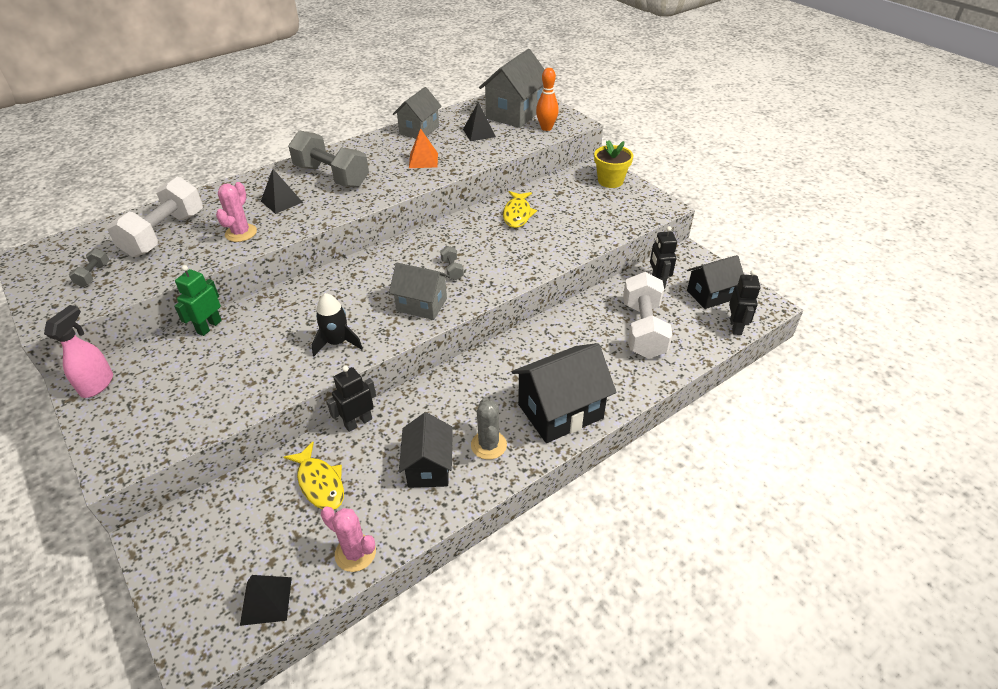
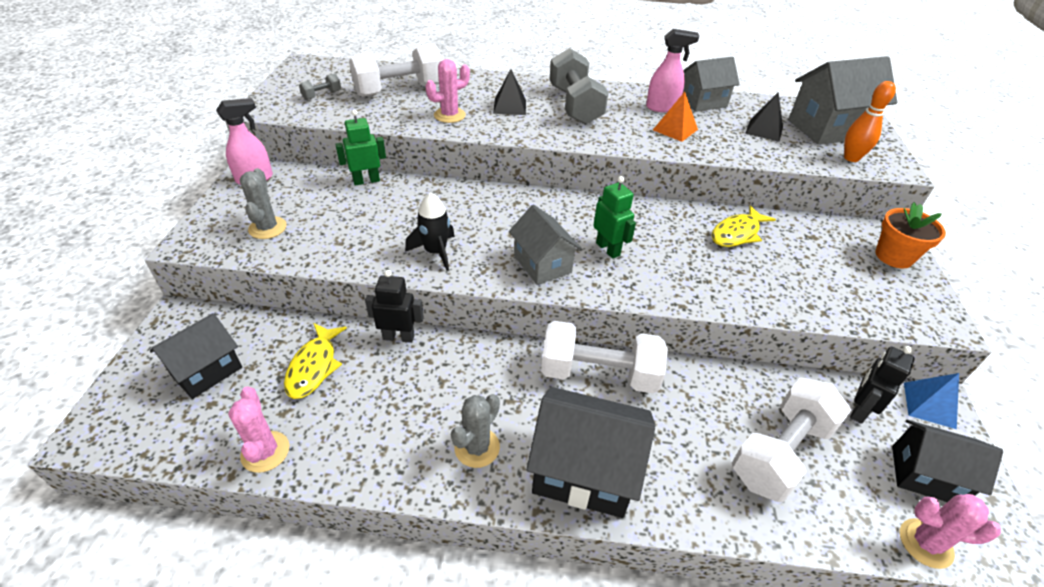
camera: 40 degrees right, 0 degrees up
black pyramid [240,575,292,626] -> none
black house [399,412,453,488] -> black house moved to [150,313,242,399]
grey dumbbell [440,246,464,280] -> green robot [593,176,636,259]
yellow flower pot [594,140,633,188] -> orange flower pot [875,202,946,268]
black robot [729,270,760,335] -> pink cactus [900,494,1001,569]
none -> grey cactus [240,168,287,239]
none -> white dumbbell [541,321,668,394]
none -> pink spray bottle [646,29,699,112]
none -> blue pyramid [904,373,959,429]

